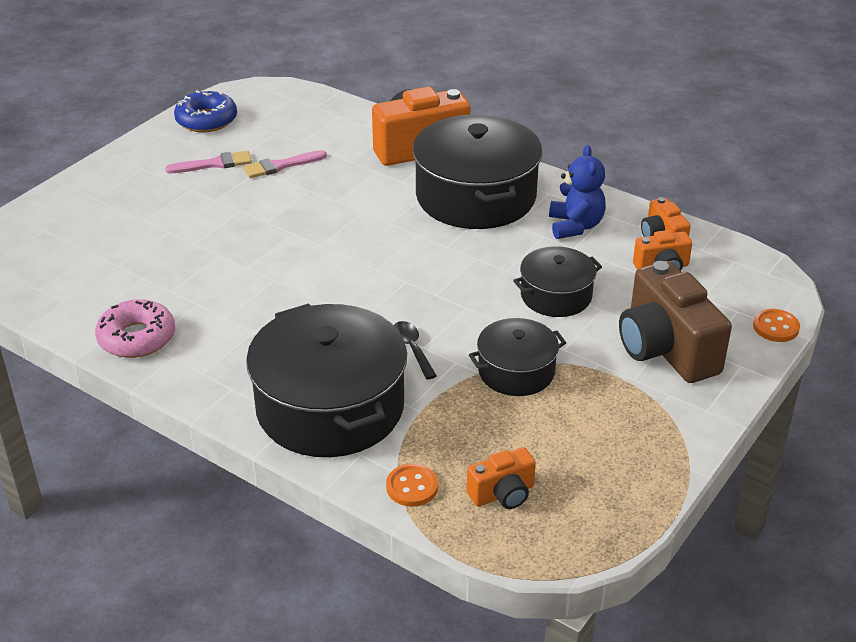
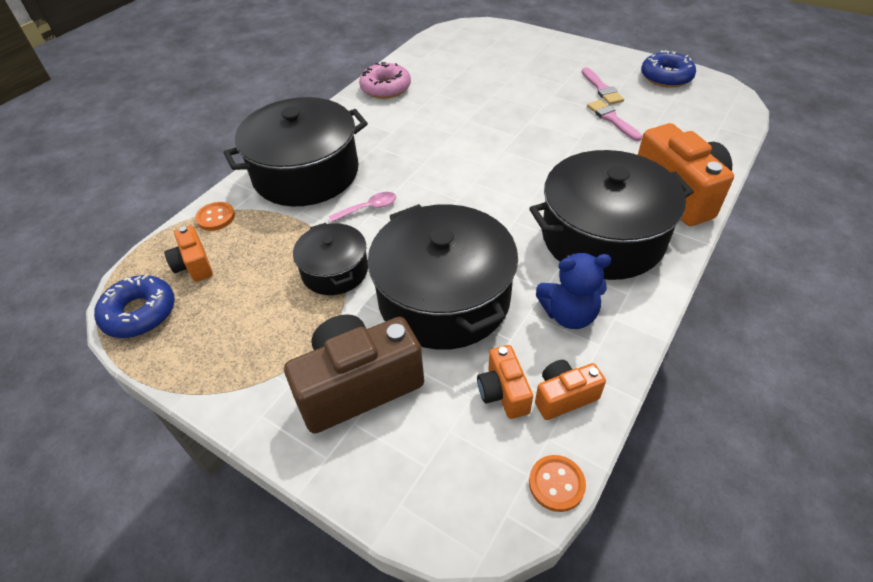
camera: 90 degrees right, 10 degrees up
black spoon [394,321,437,380] -> pink spoon [329,192,396,222]
black pot [513,246,602,317] -> black pot [368,204,518,350], size x1.87
orange button [753,309,800,342] -> orange button moved to [529,455,586,512]
none -> blue donut [94,274,175,338]

